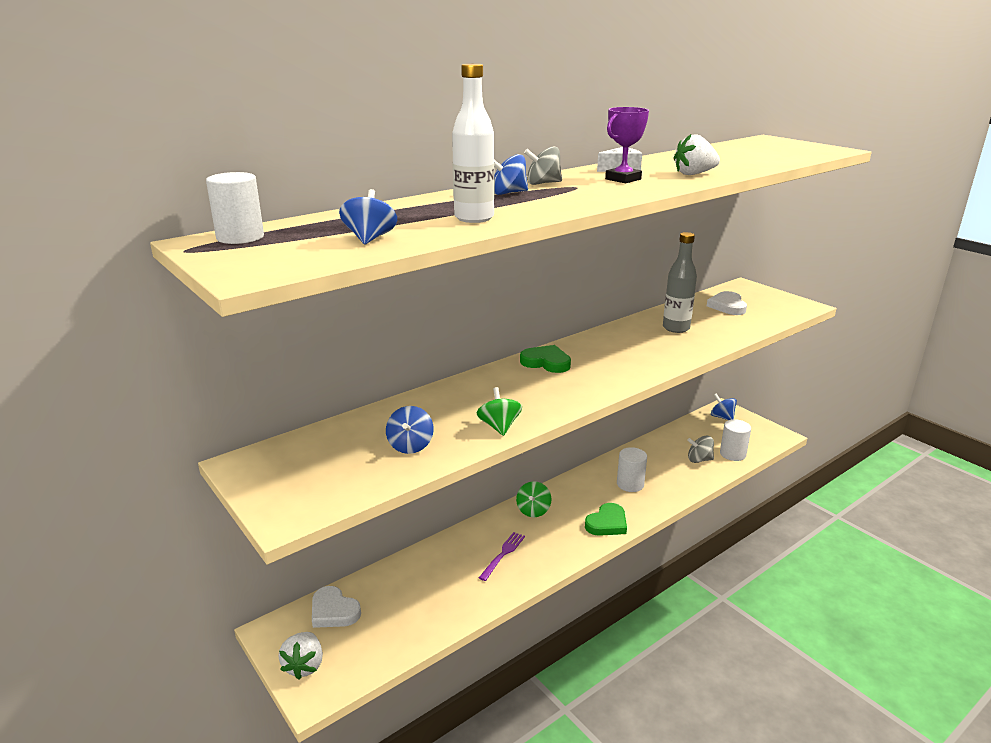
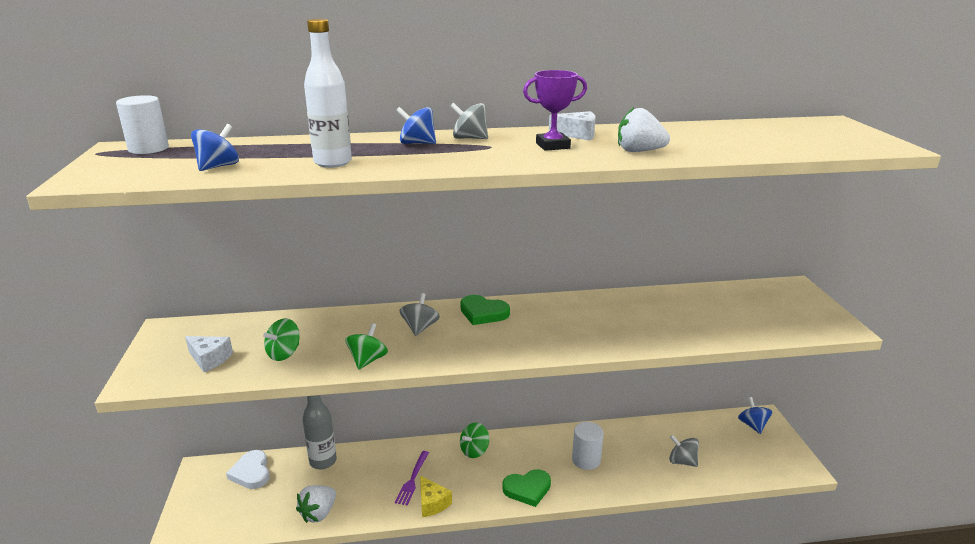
camera: 30 degrees right, 0 degrees up
white strawberry [279,632,323,680] -> white strawberry moved to [296,485,336,523]
blue spinning top [386,406,434,454] -> green spinning top [263,318,300,361]
purple fork [479,532,525,581] -> purple fork turned 135 degrees clockwise [395,451,429,505]
green heart [520,345,571,373] -> green heart turned 150 degrees clockwise [461,295,510,325]
grey bottle [663,232,697,333] -> grey bottle moved to [302,395,337,469]
white heart [707,291,747,315] -> none
white cylinder [720,419,751,461] -> none
none -> white cheese [185,336,233,372]
none -> grey spinning top [399,293,440,336]
none -> yellow cheese [420,475,452,517]

